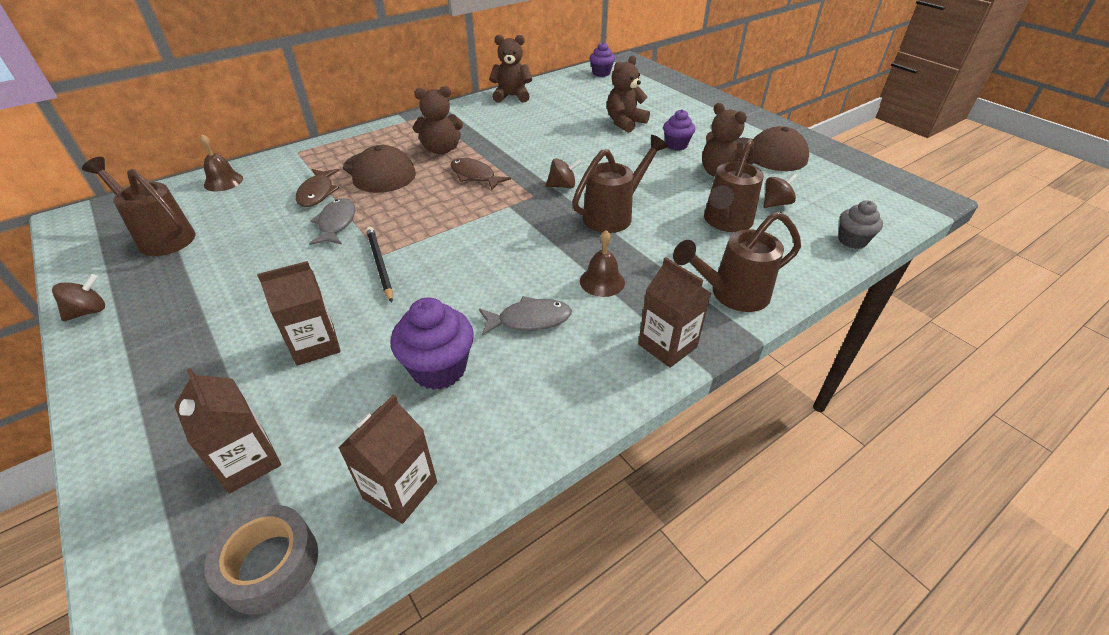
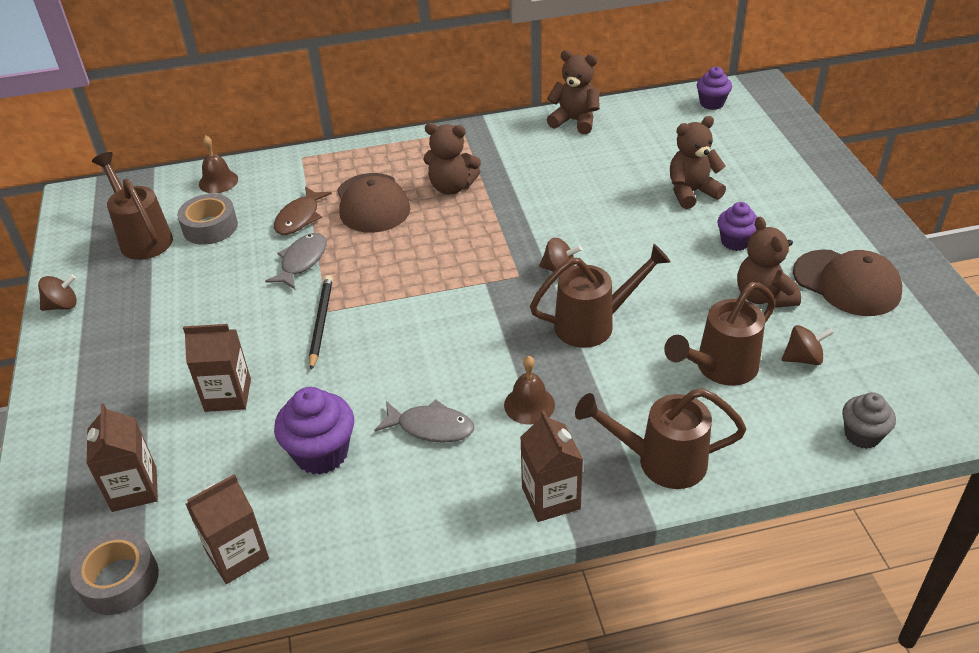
camera: 25 degrees right, 0 degrees up
brown fish [450,158,511,190] -> none
none -> grey tape [177,194,238,245]

